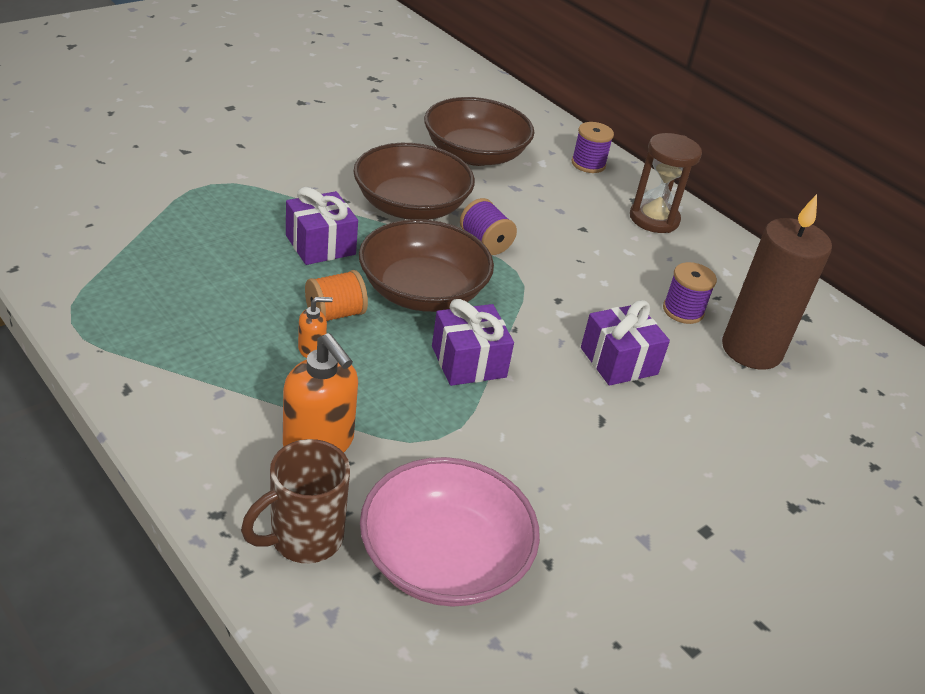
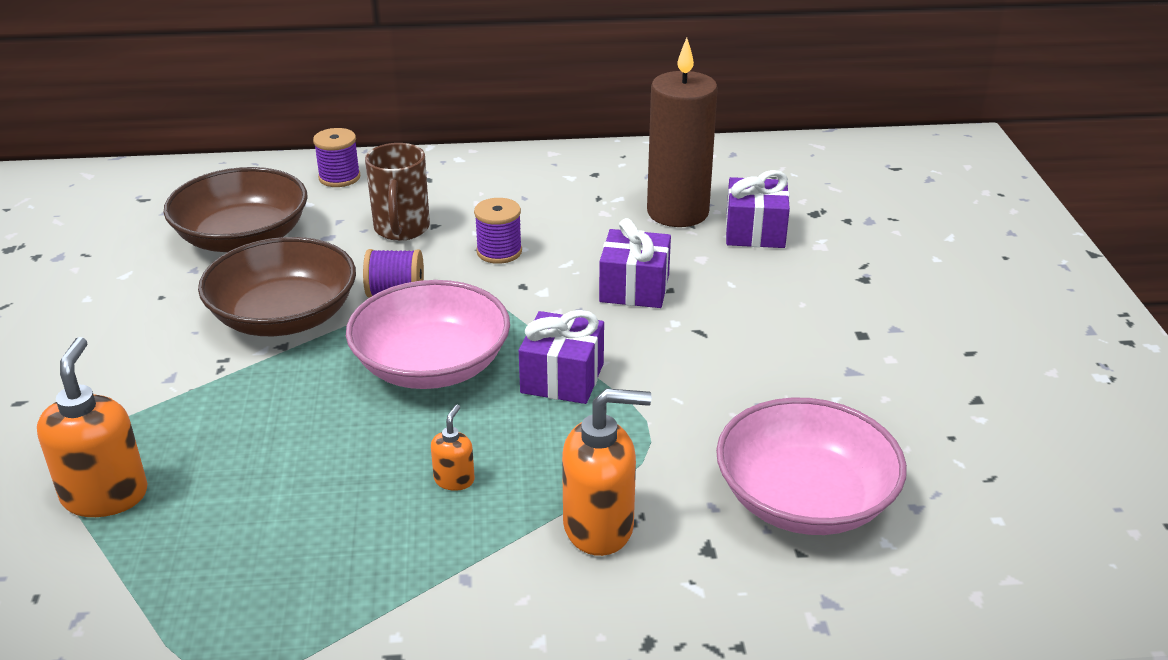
camera: 50 degrees left, 5 degrees down
brown mug [241,439,350,563] -> brown mug moved to [365,143,430,241]
purple gift [286,187,358,265] -> purple gift moved to [726,170,790,248]
orange spool [305,270,368,321] -> none
brown bowl [359,219,494,312] -> pink bowl [346,280,510,389]
brown hourglass [630,133,702,233] -> none
purple spool [663,262,717,324] -> purple spool moved to [474,198,522,264]
none -> orange soap dispenser [37,337,148,517]

